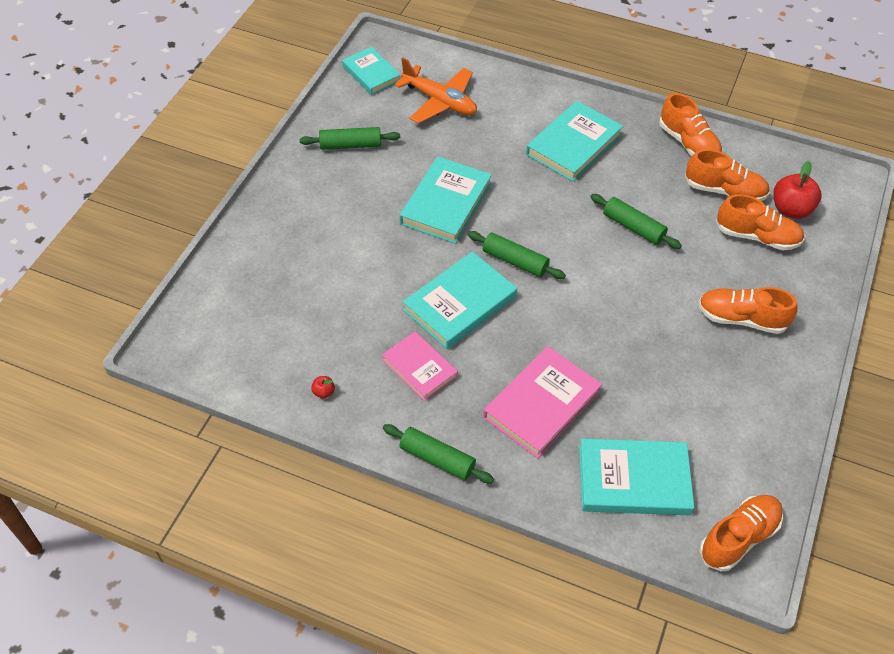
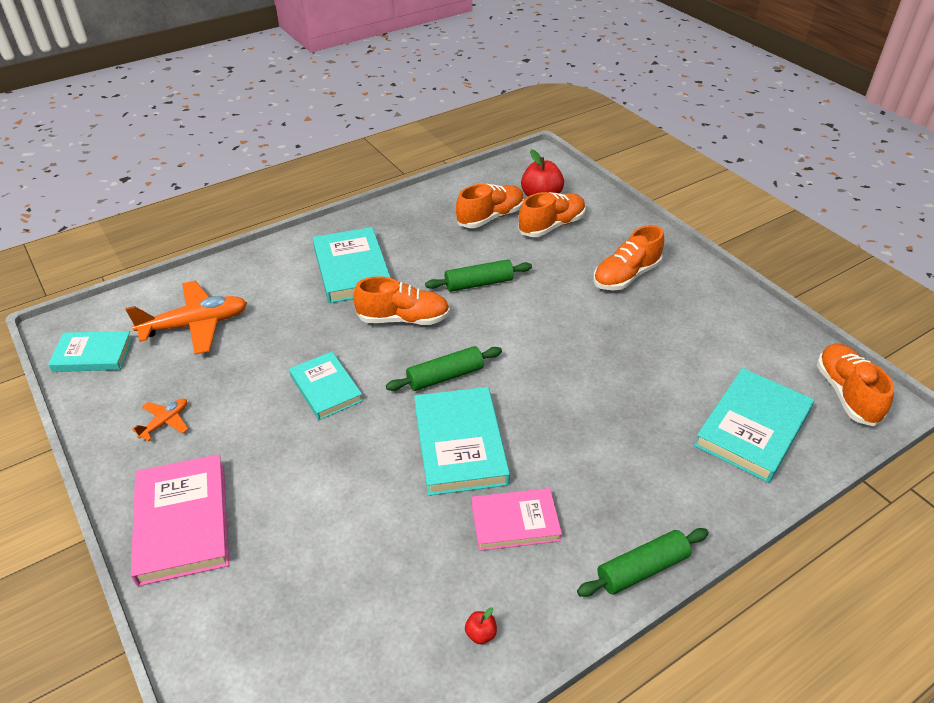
camera: 55 degrees left, 10 degrees down
green rolling pin [300,127,400,150] -> orange plane [132,398,188,441]
turquoise book [400,156,492,244] -> turquoise book [289,352,363,420], size x0.65
pink book [483,346,602,458] -> pink book moved to [131,454,229,586]
orange shoe [659,93,722,156] -> orange shoe moved to [353,276,450,325]

